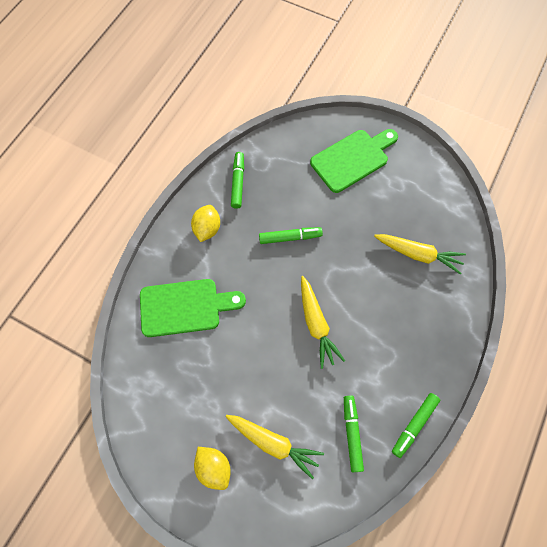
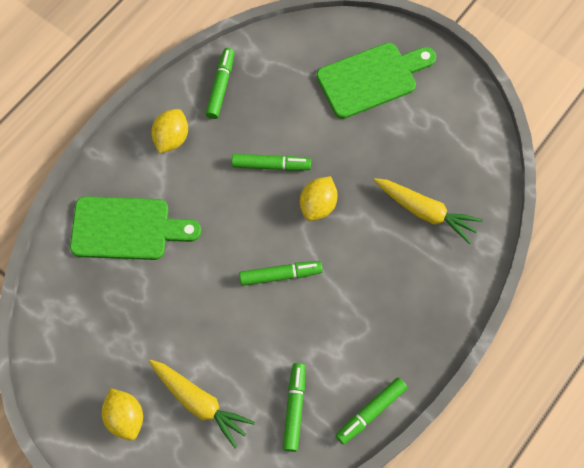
camera: 10 degrees right, 0 degrees up
yellow carrot [301,276,345,369] -> green marker [239,261,323,286]
none -> yellow lemon [300,176,338,221]

